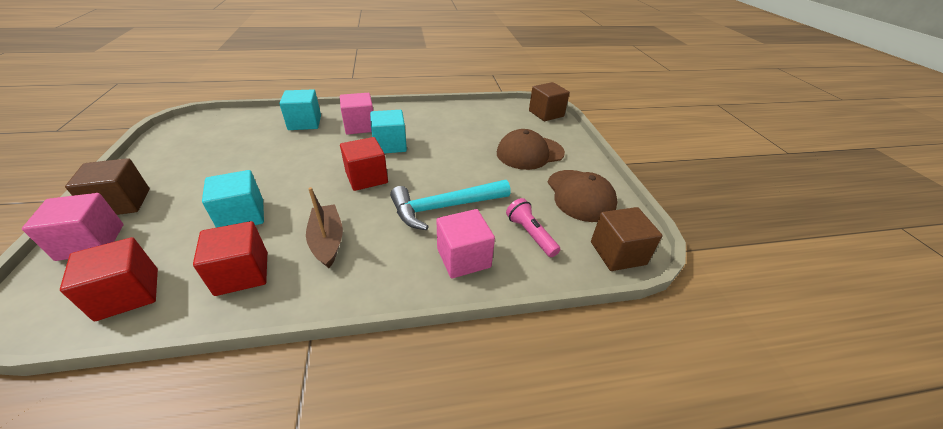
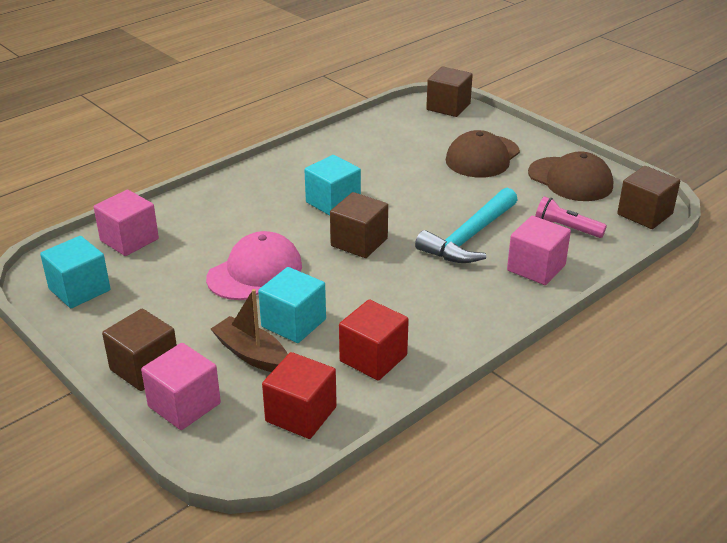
camera: 30 degrees left, 5 degrees down
turquoise cube [279,89,321,130] -> turquoise cube moved to [40,236,110,308]
brown boat [306,187,343,268] -> brown boat moved to [211,289,288,372]
pink cube [340,93,373,135] -> pink cube moved to [94,190,159,256]
red cube [340,137,388,191] -> brown cube [330,192,388,258]
none -> pink cap [206,231,302,300]

